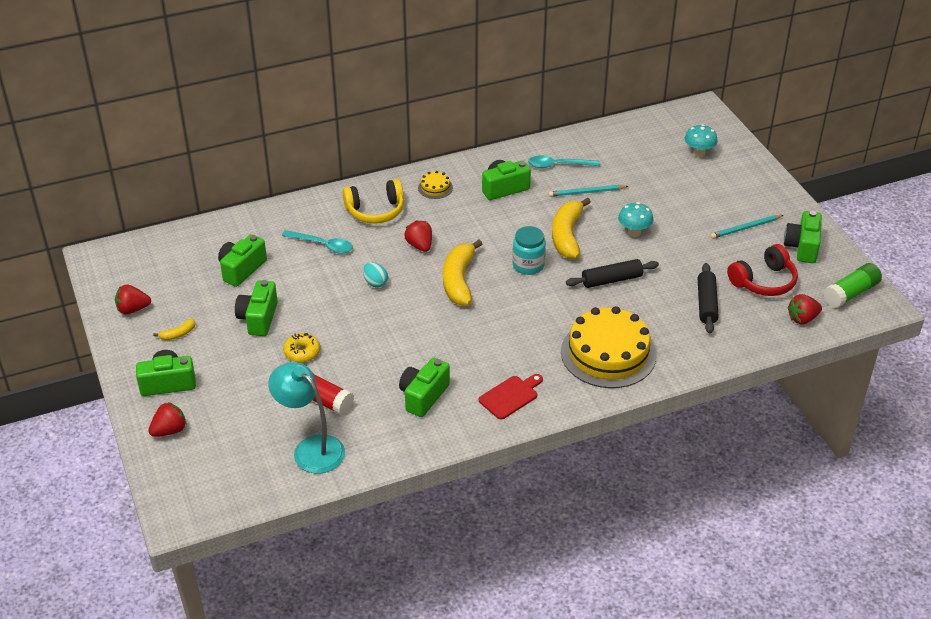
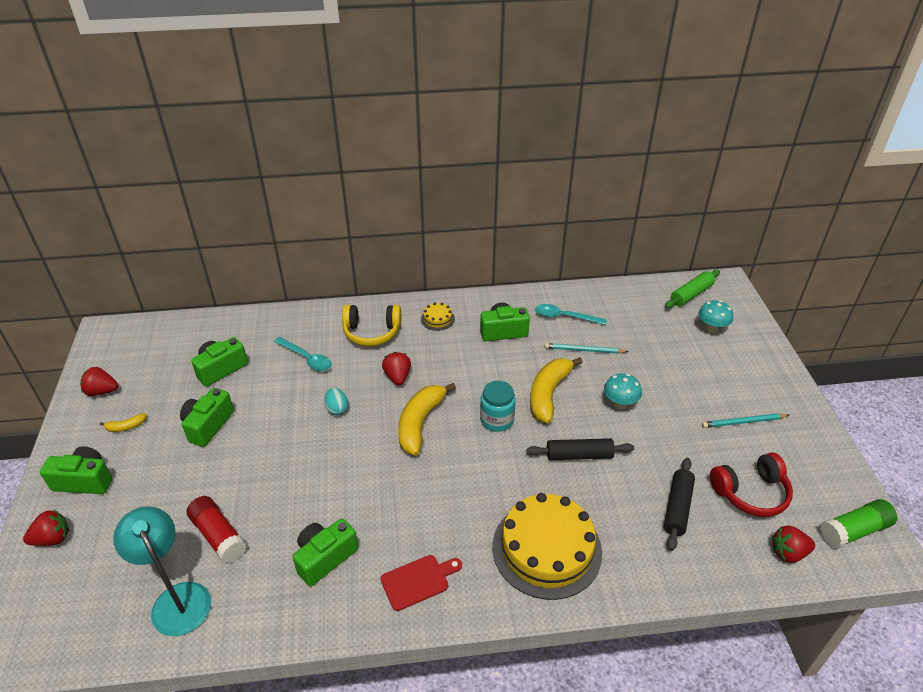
camera: 15 degrees right, 0 degrees up
yellow donut [283,333,320,362] -> none
green camera [784,211,822,263] -> none
none -> green rolling pin [665,270,720,308]

